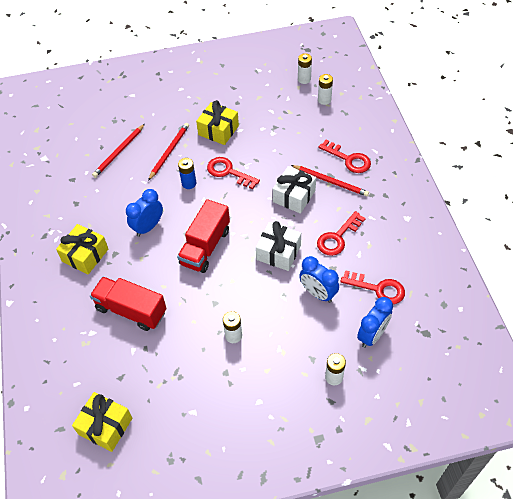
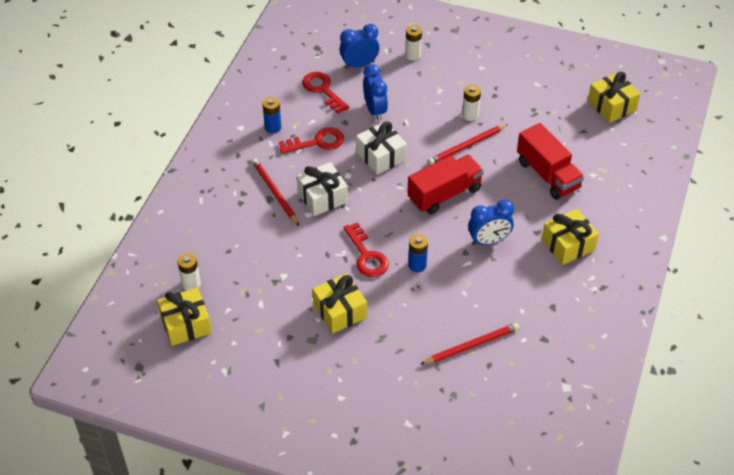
camera: 150 degrees left, 5 degrees down
red pencil [148,123,189,181] -> red pencil moved to [428,124,508,164]
white battery [298,53,312,84] -> yellow gift [157,288,212,346]
red key [318,140,371,173] -> none
none -> blue battery [263,97,281,134]

